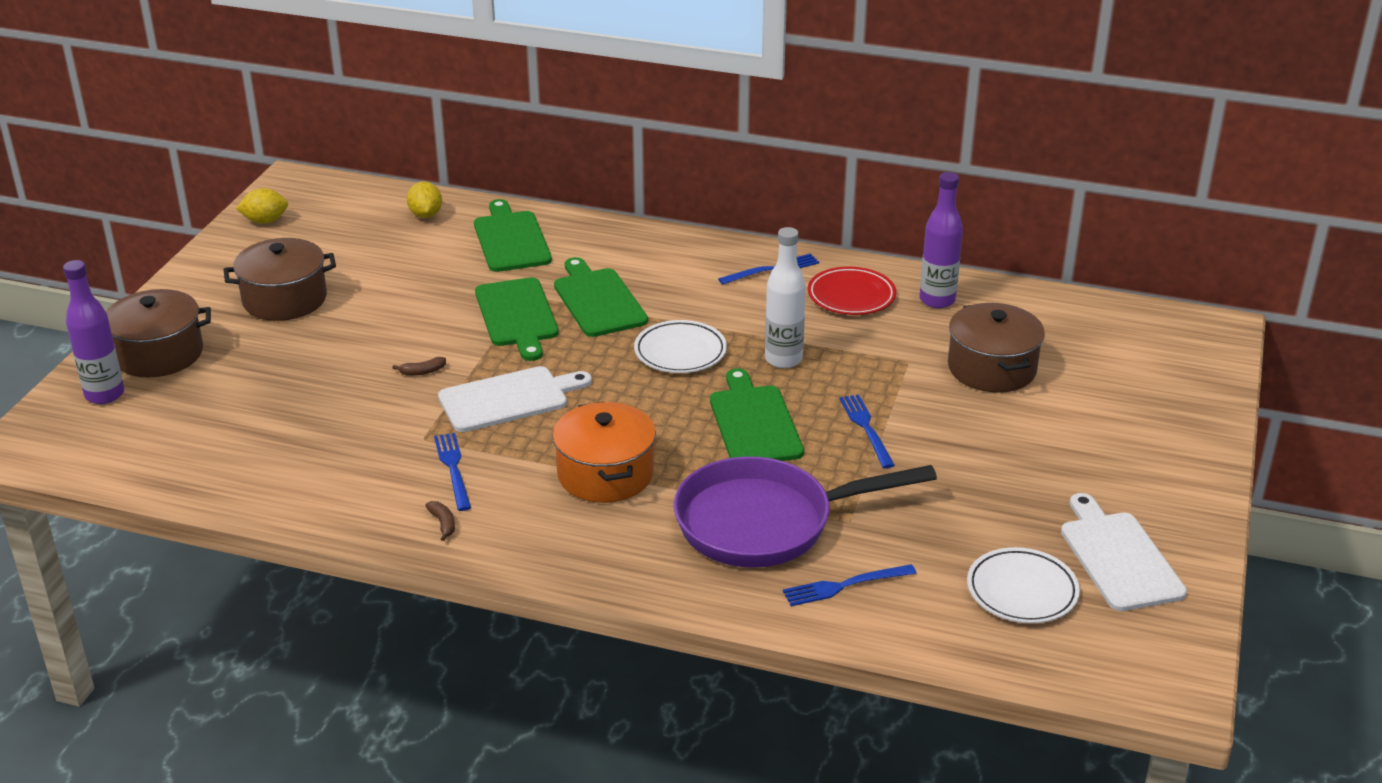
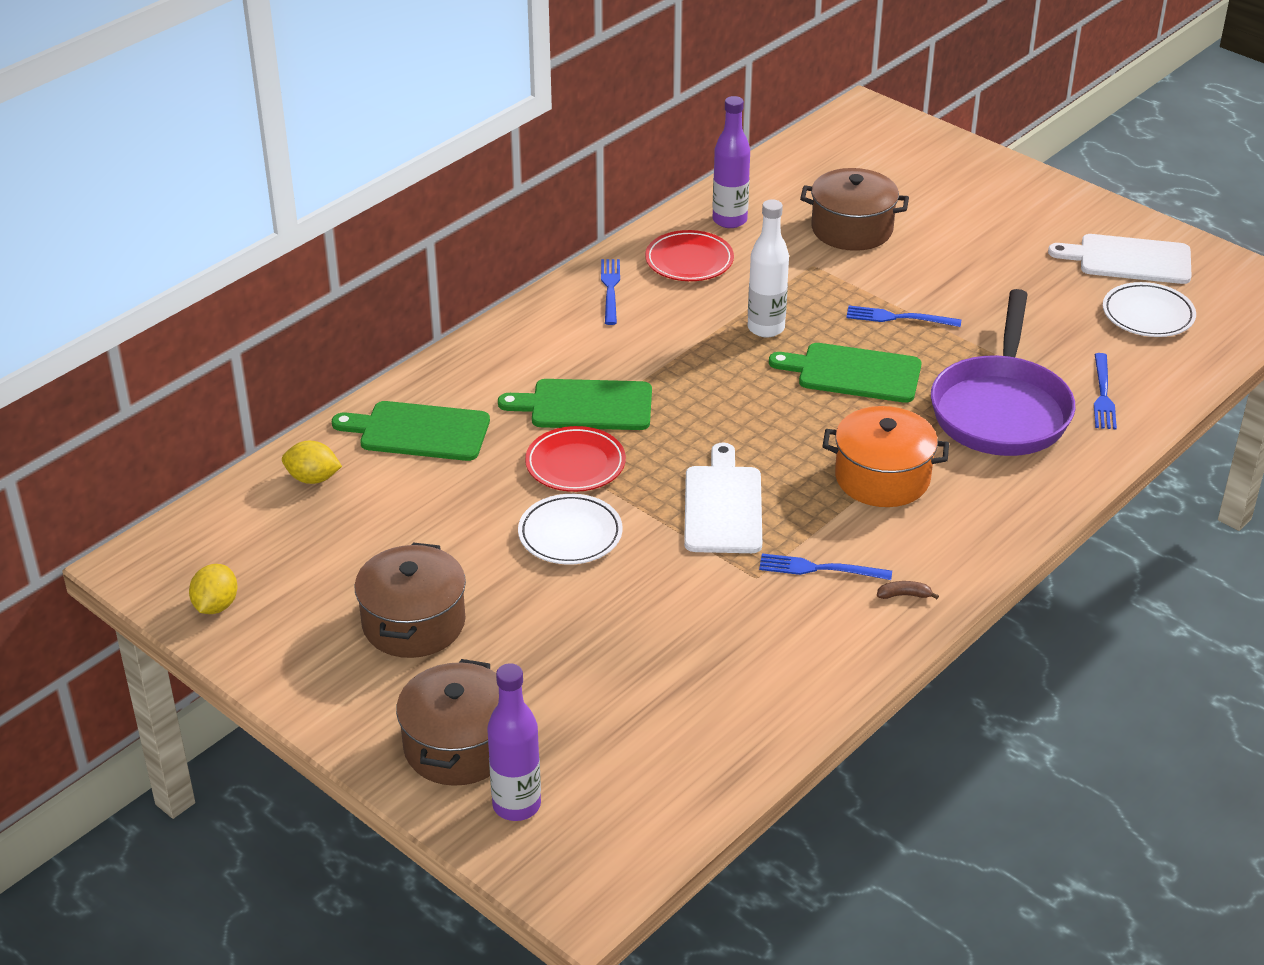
camera: 65 degrees left, 5 degrees up
brown banana [392,357,446,376] -> none
green cutting board [475,277,559,361] -> red plate [525,426,626,492]
white plate [634,320,727,373] -> white plate moved to [518,494,623,565]

